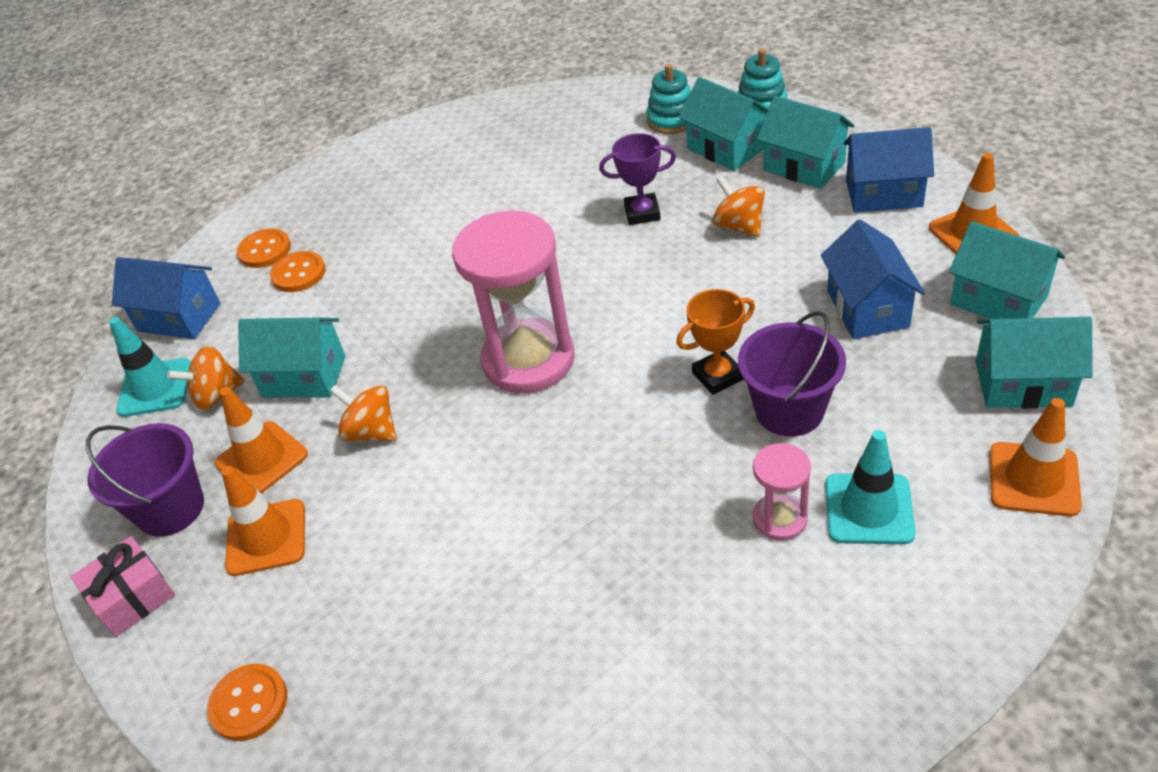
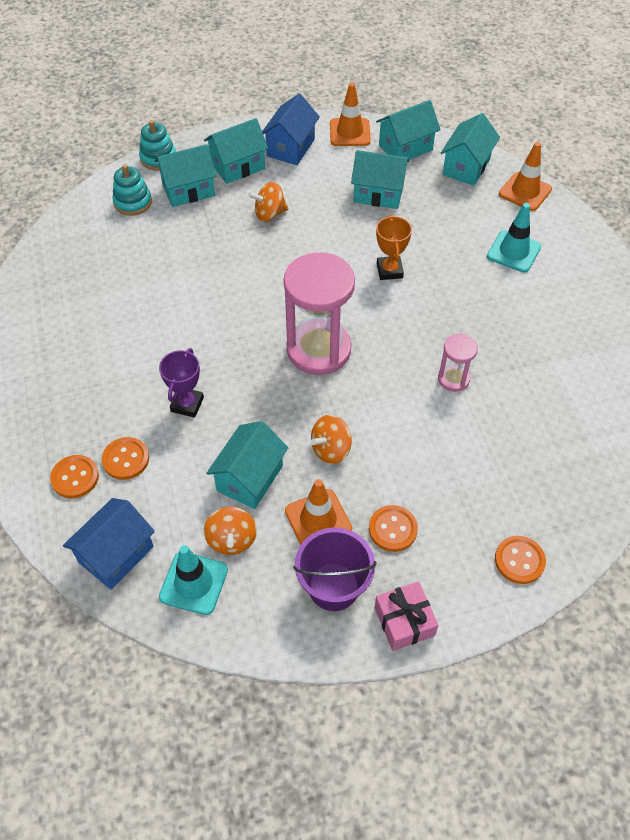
camera: 75 degrees left, 10 degrees up
orange traffic cone [222,466,305,576] -> orange button [369,505,418,552]
purple trophy [599,133,676,225] -> purple trophy moved to [159,348,204,418]
purple bucket [738,311,846,436] -> none
pink hourglass [753,443,811,541] -> pink hourglass moved to [438,334,478,392]
blue house [821,219,925,339] -> turquoise house [351,150,409,209]

